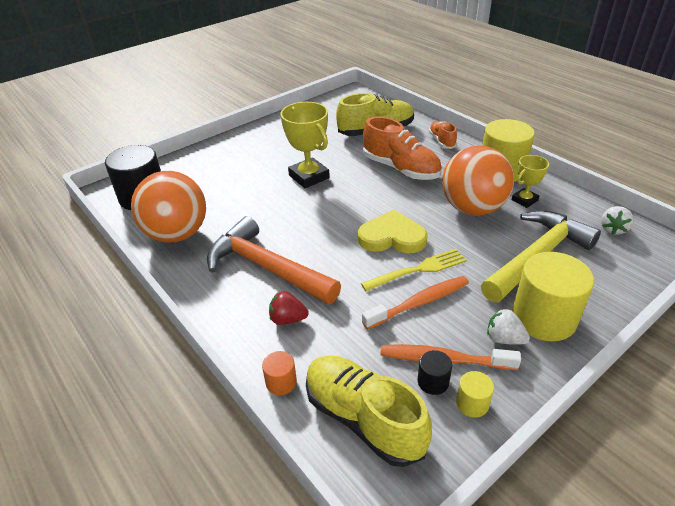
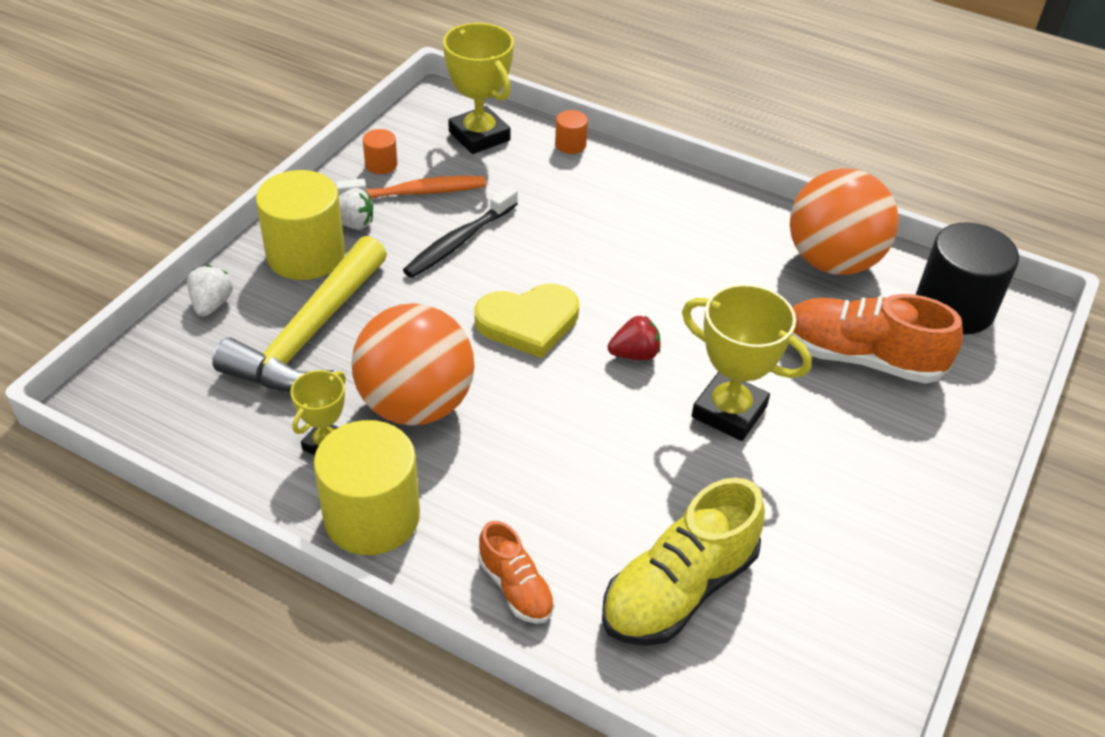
camera: 155 degrees right, 5 degrees up
orange hammer [207,216,341,304] -> none
red strawberry [269,291,309,325] -> red strawberry moved to [608,316,661,360]
yellow shoe [306,355,432,467] -> yellow trophy [443,23,514,154]
yellow fork [361,249,467,291] -> none
orange toothbrush [362,276,469,329] -> black toothbrush [403,186,518,278]
orange shoe [363,117,442,180] -> orange shoe moved to [793,294,963,384]
black cylinder [418,350,452,395] -> none
yellow cylinder [456,371,494,417] -> orange cylinder [363,129,398,174]
white strawberry [601,206,634,235] -> white strawberry moved to [187,265,233,317]

